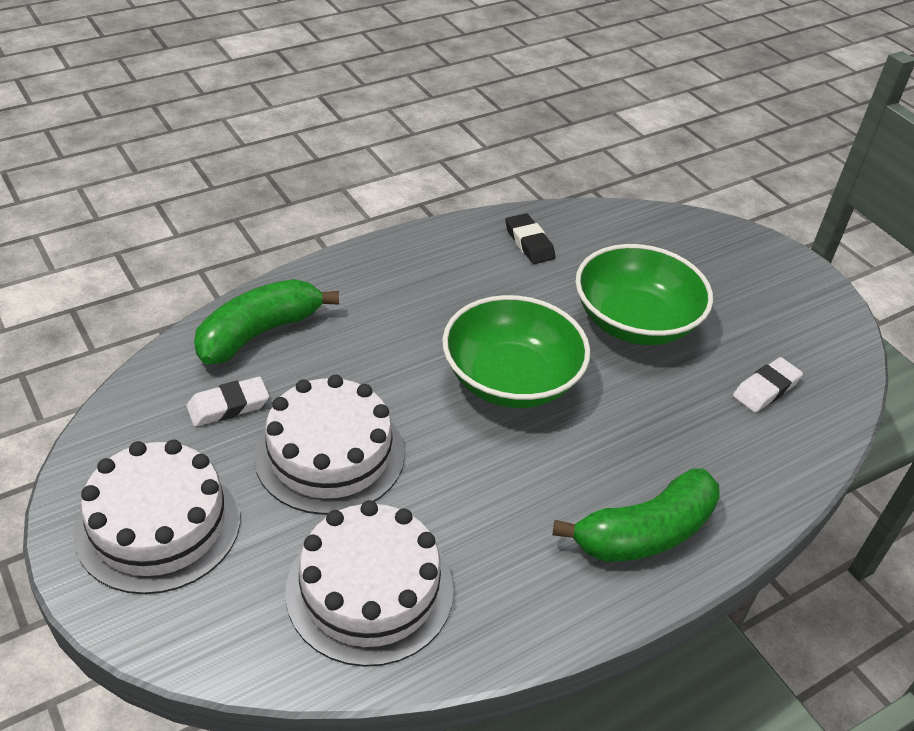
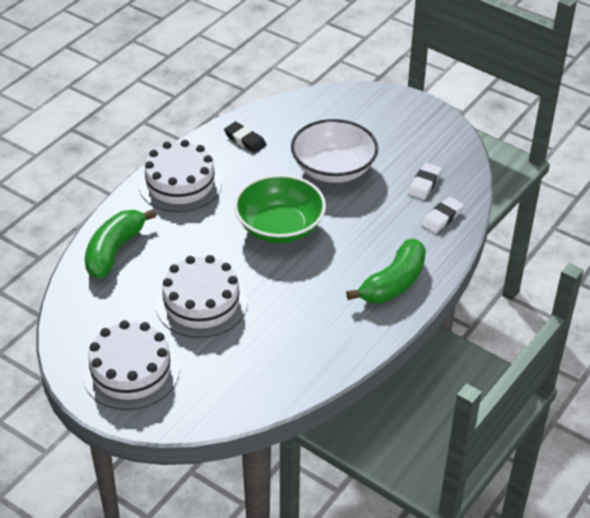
camera: 20 degrees left, 0 degrees up
white eraser [186,377,269,427] -> white eraser moved to [421,197,464,233]
white cake [285,500,453,667] -> white cake moved to [139,140,222,212]
green bowl [575,244,713,345] -> white bowl [291,119,378,183]

